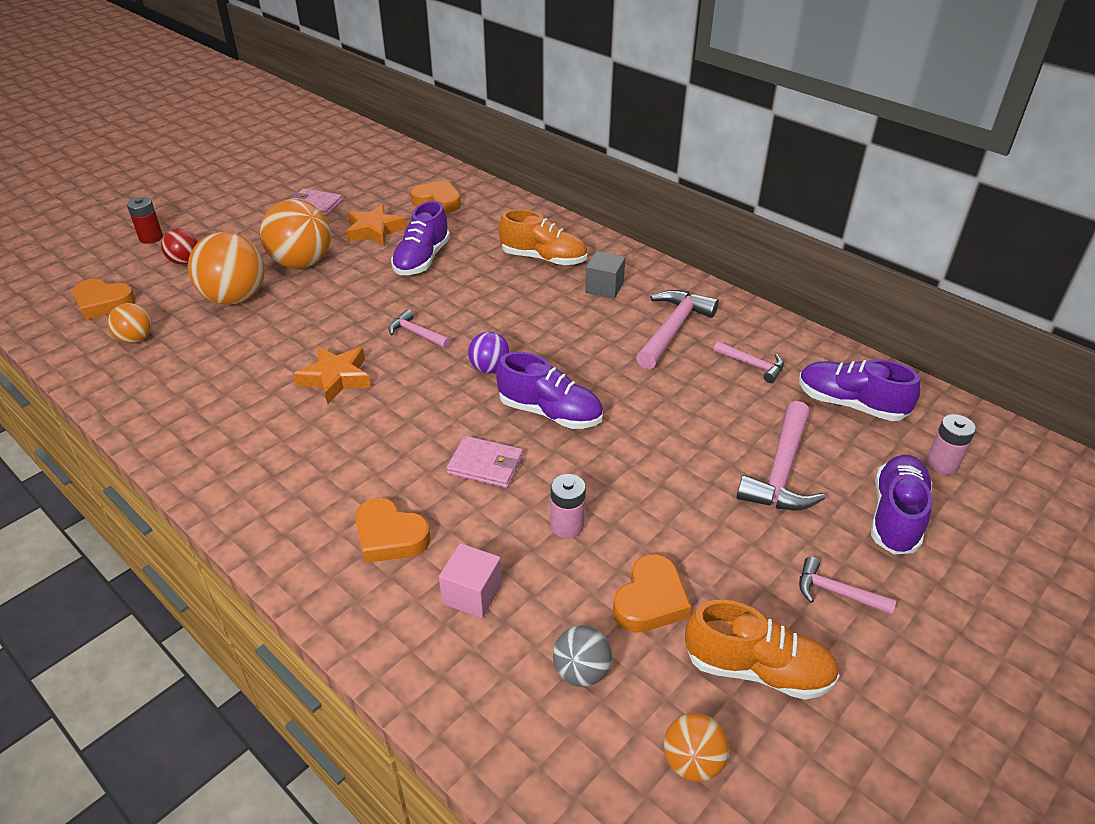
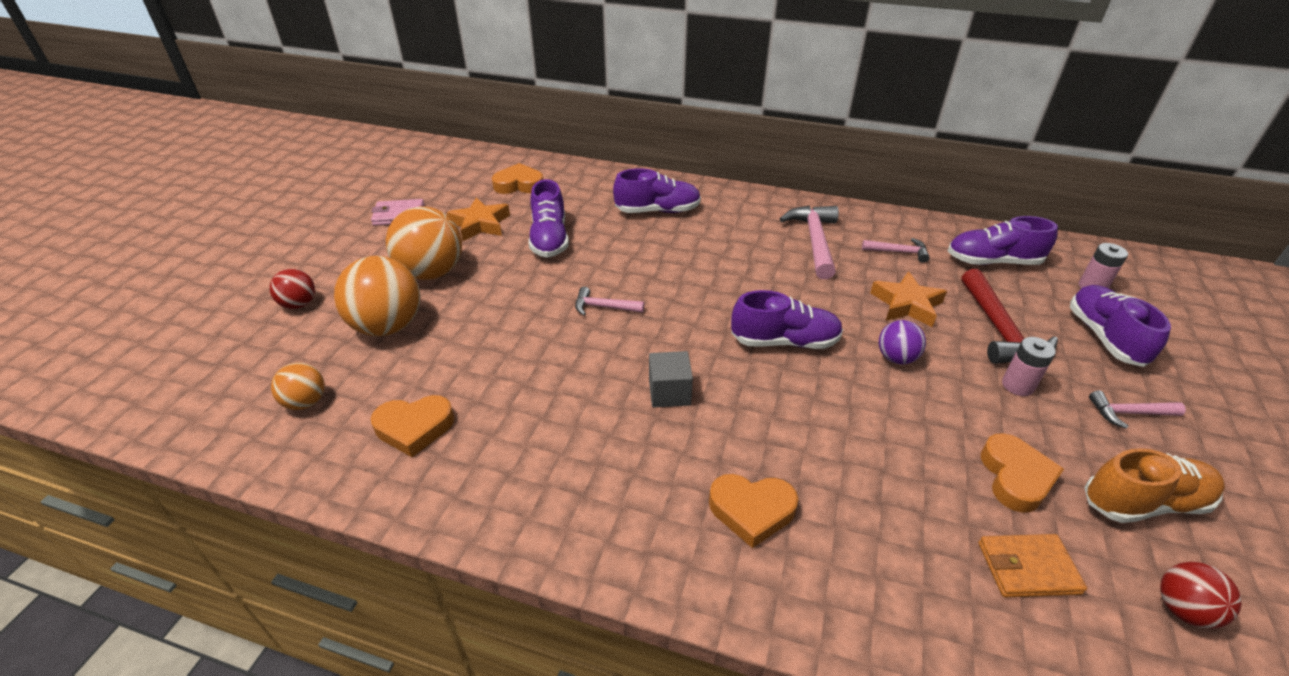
camera: 25 degrees left, 0 degrees up
orange heart [72,279,136,320] -> orange heart moved to [371,395,455,457]
red battery [127,197,163,244] -> none
orange star [293,347,371,404] -> orange star moved to [870,271,947,327]
pink cube [439,543,502,618] -> none
pink wallet [446,436,523,488] -> none
purple ball [468,332,510,374] -> purple ball moved to [879,320,926,364]
orange shoe [499,209,587,265] -> purple shoe [613,168,701,213]
pink battery [551,474,586,538] -> pink battery moved to [1002,337,1056,396]
grey ball [553,625,612,687] -> orange wallet [978,534,1087,598]
grey cube [585,251,625,299] -> grey cube moved to [649,351,693,408]
orange ball [664,713,729,782] -> red ball [1160,562,1241,629]
pink hammer [736,401,825,510] -> red hammer [962,269,1058,364]

